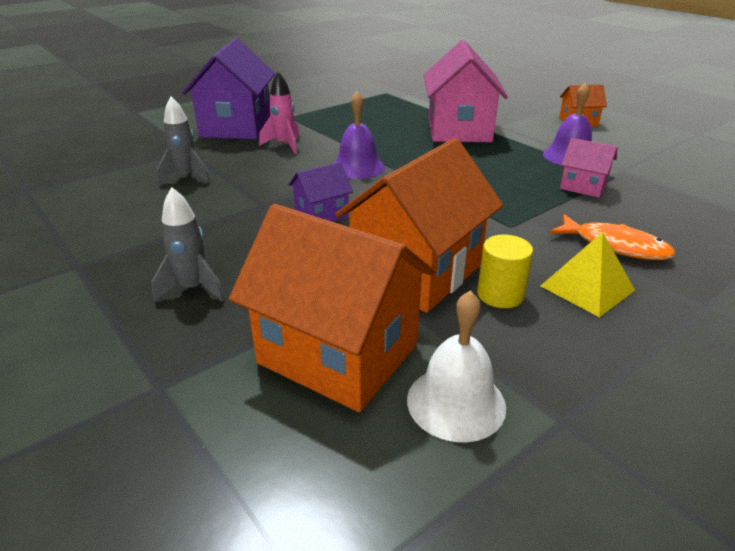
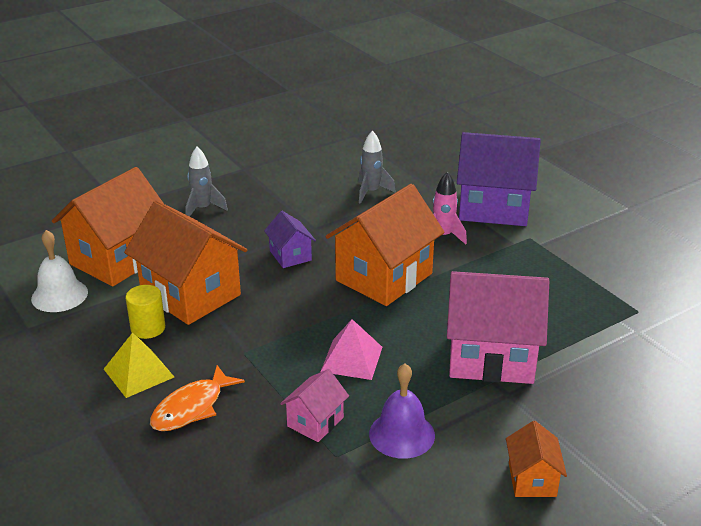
camera: 95 degrees right, 0 degrees up
purple bell [334,91,385,179] -> orange house [325,184,445,306]
none -> pink pyramid [320,319,382,380]

